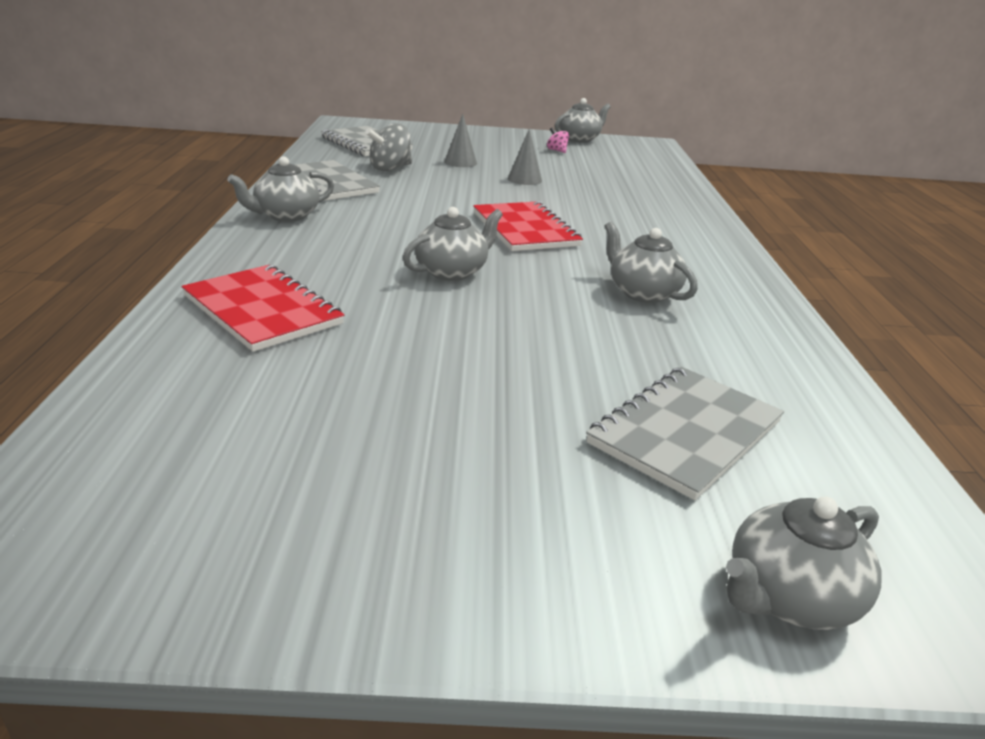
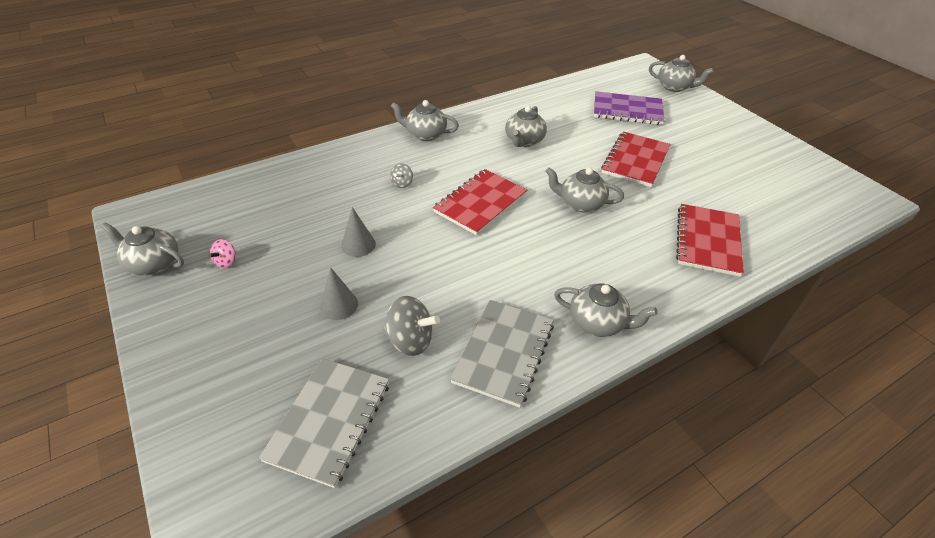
camera: 120 degrees left, 15 degrees up
grey notebook [586,367,784,500] -> purple notebook [594,91,664,125]
none -> grey spinning top [390,163,413,188]
none -> grey teapot [391,100,459,141]
none -> red notebook [601,132,670,187]

